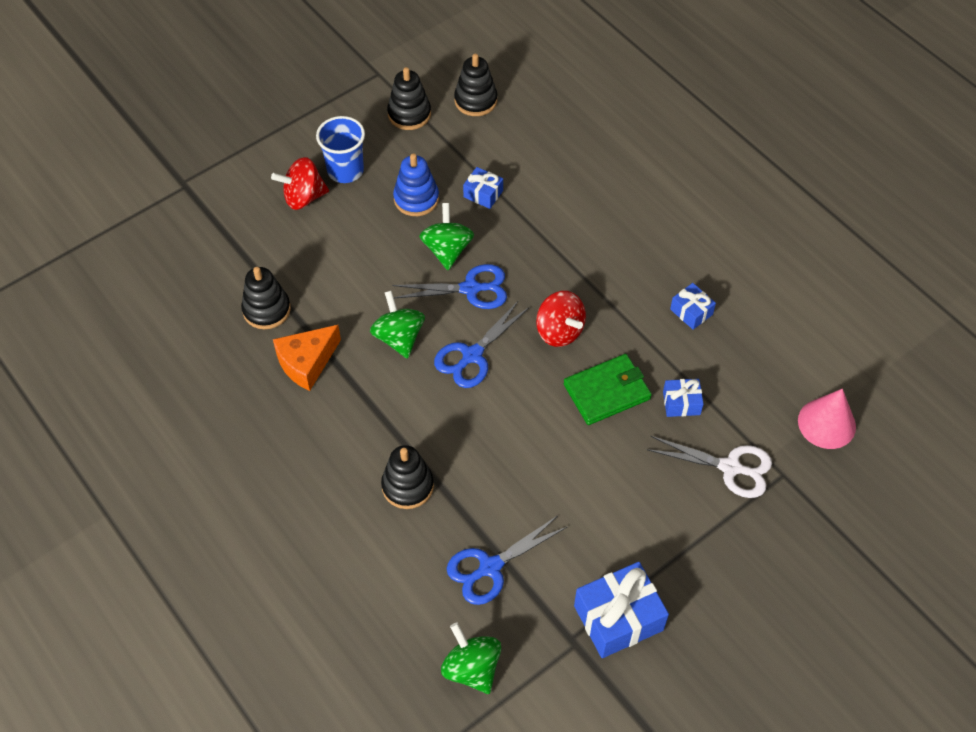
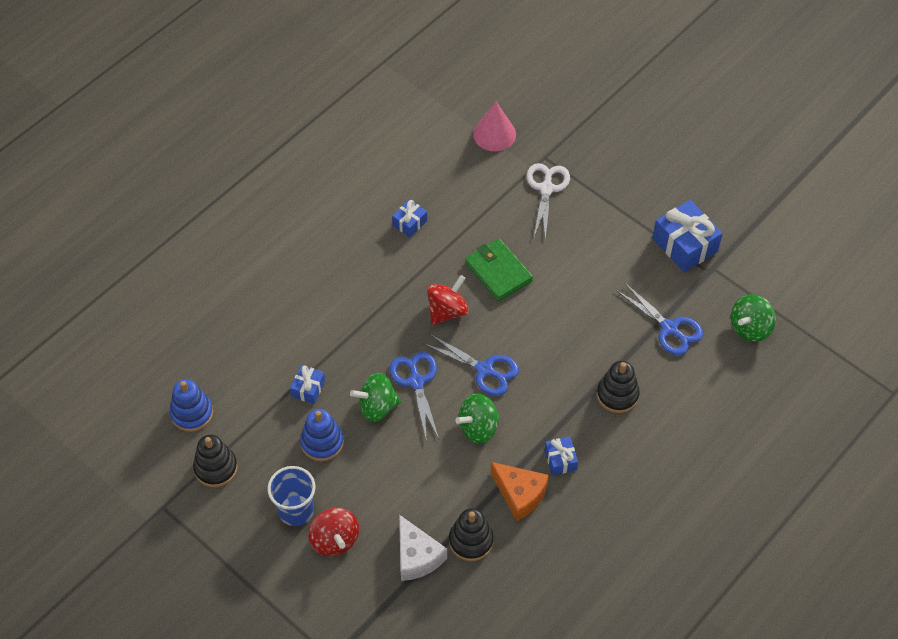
camera: 100 degrees left, 0 degrees up
black stacking toy [454,54,497,116] -> blue stacking toy [170,379,213,432]
blue gift [663,379,704,417] -> blue gift moved to [545,437,578,476]
none -> white cheese [399,515,447,581]

